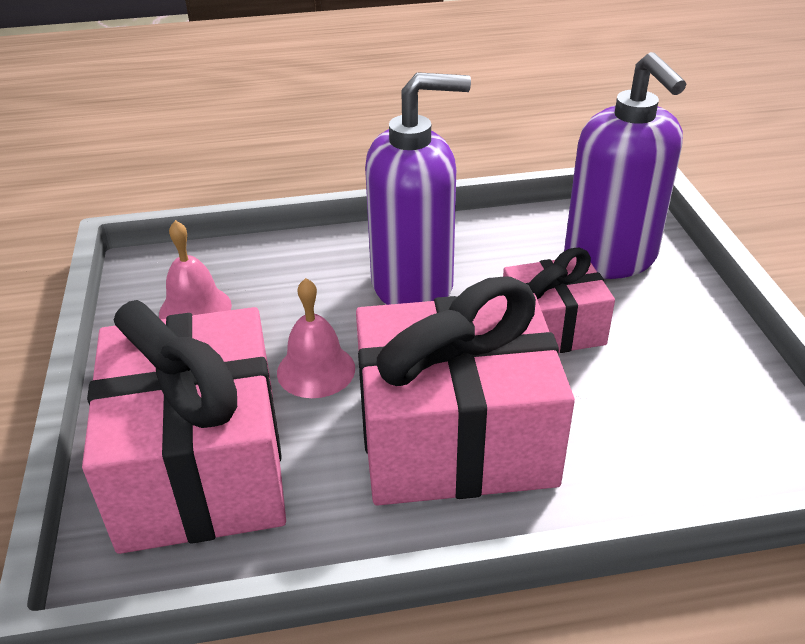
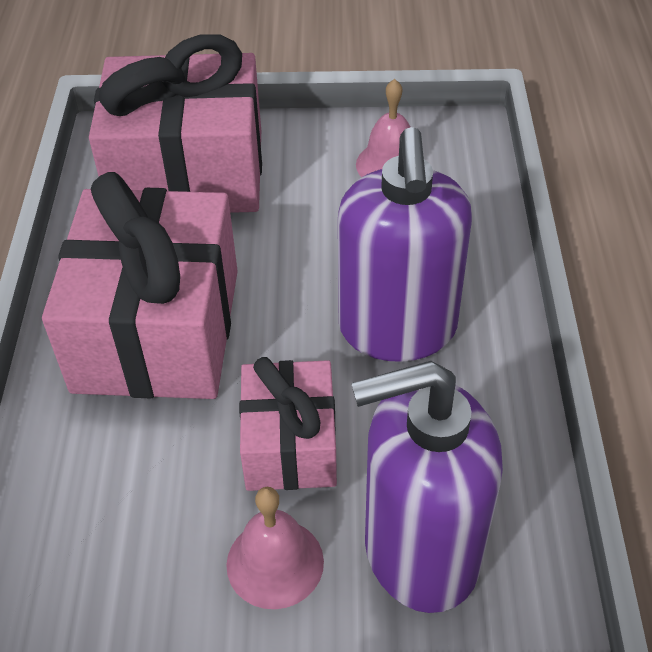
camera: 100 degrees right, 10 degrees up
pink bell [277,278,355,398] -> pink bell moved to [226,487,324,609]

